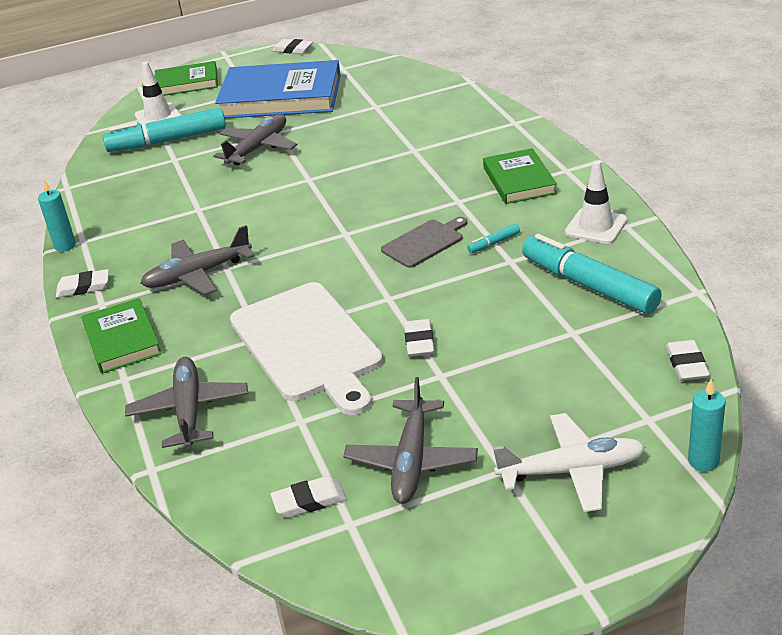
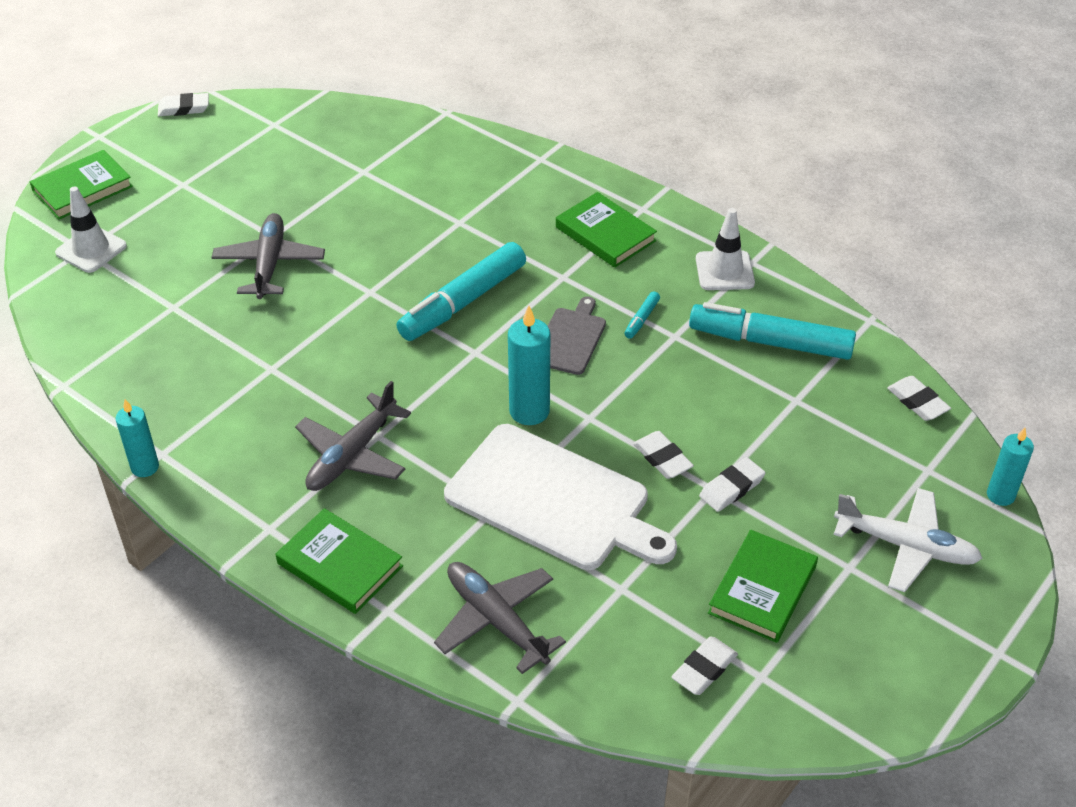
camera: 35 degrees left, 10 degrees up
white eraser [56,269,109,298] -> white eraser moved to [699,457,765,512]
turquoise marker [103,108,226,152] -> turquoise marker moved to [396,242,526,341]
blue book [215,60,341,118] -> none
grey plane [343,377,478,504] -> green book [708,530,818,643]
white plane [493,413,645,512] -> white plane turned 60 degrees clockwise [834,488,983,592]
none -> turquoise candle [508,306,550,425]

